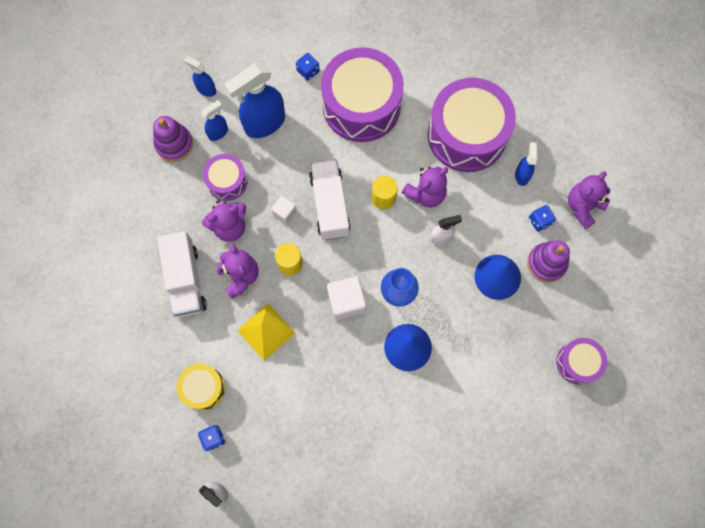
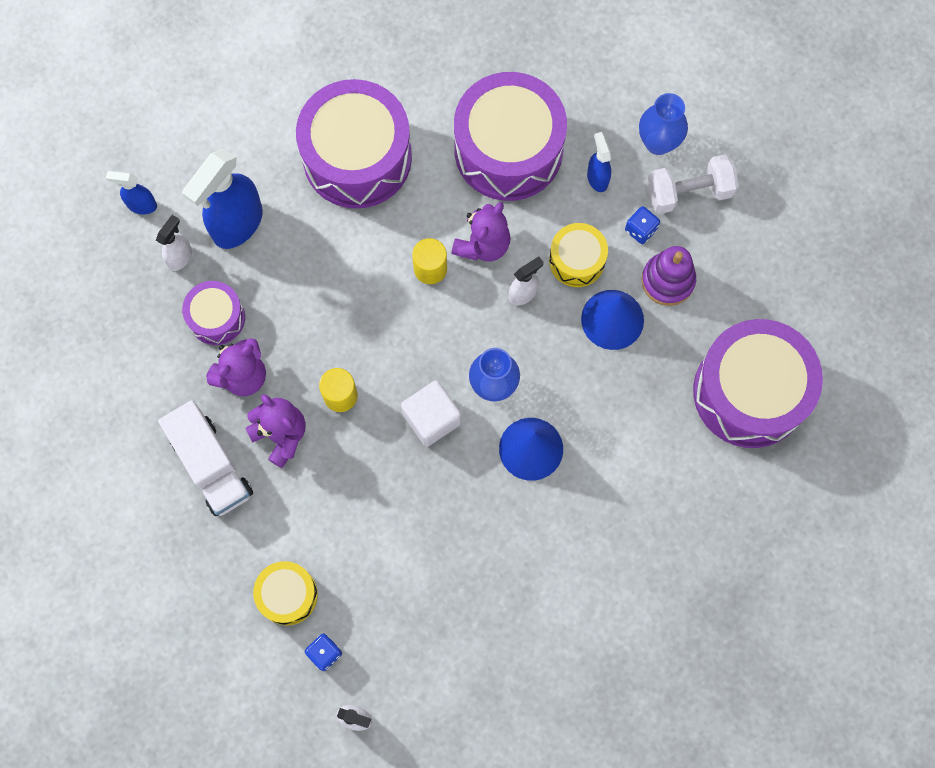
camera: 20 degrees left, 0 degrees up
purple stacking toy [153,116,193,162] -> none
blue spray bottle [201,100,228,141] -> white spray bottle [156,215,192,271]
yellow pyramid [237,303,295,361] -> none
white cube [271,196,297,224] -> none
blue dice [296,53,320,81] -> none
white truck [309,159,351,240] -> none
purple drum [556,338,607,385] -> purple drum [693,319,823,448], size x1.98
purple teddy bear [568,171,610,229] -> white dumbbell [647,154,739,214]
none -> yellow drum [549,223,608,287]
none -> blue vase [639,93,688,155]

